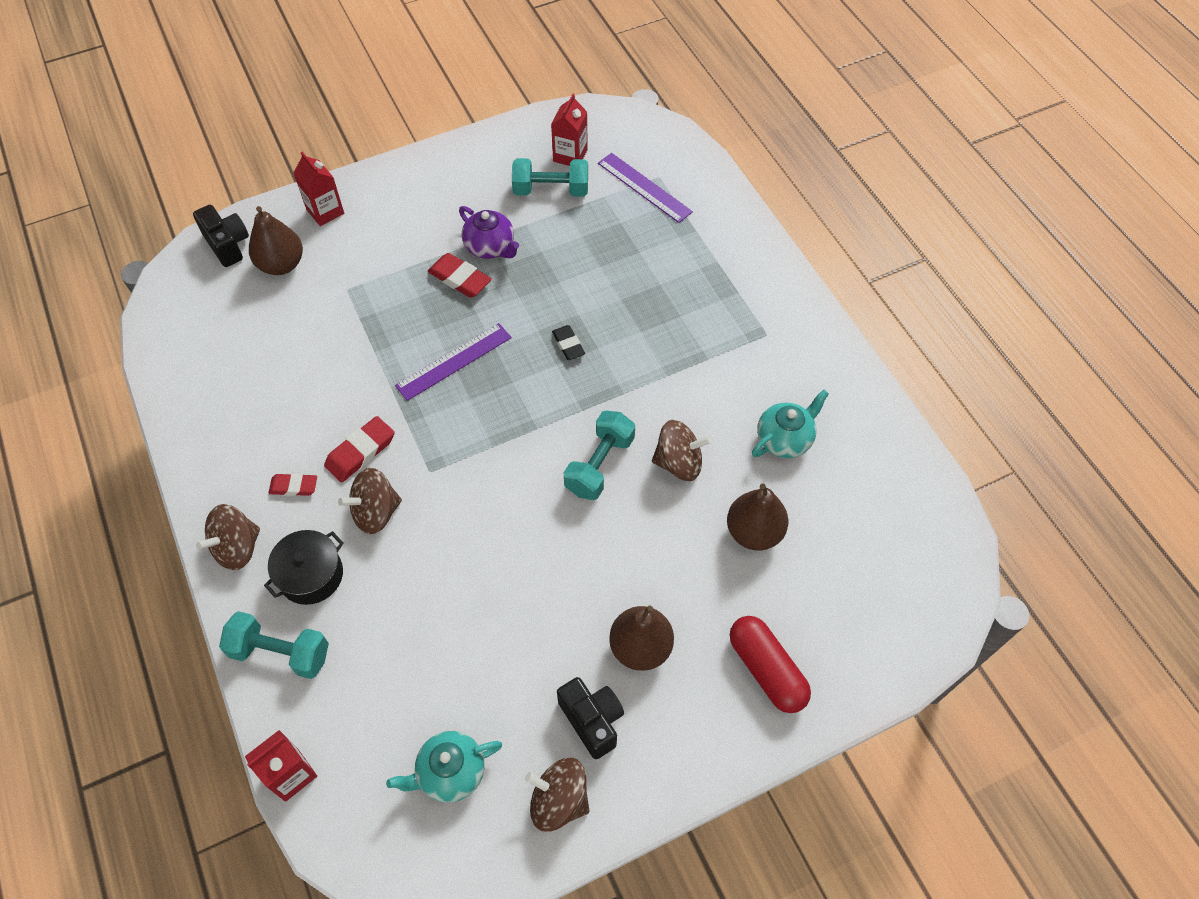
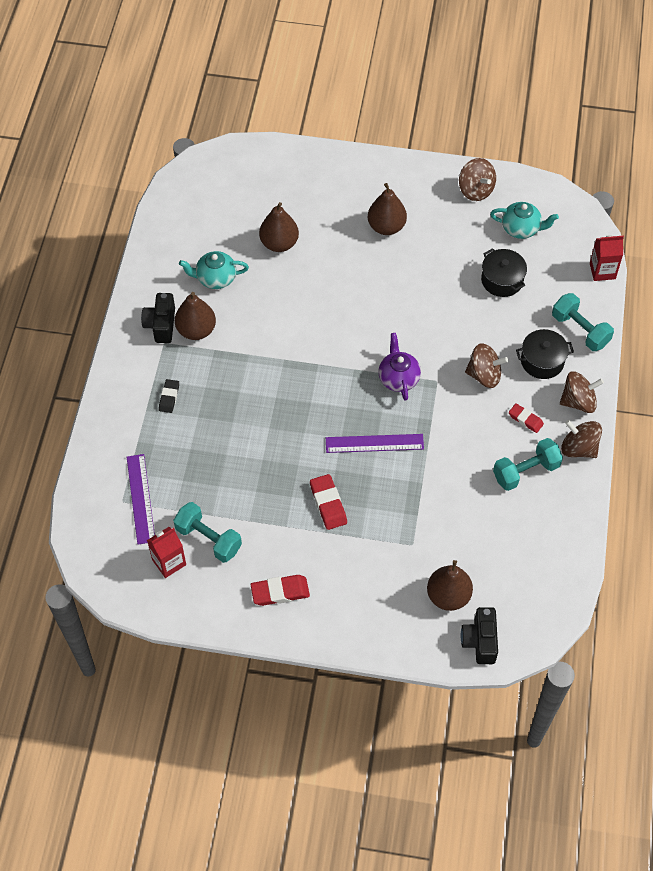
camera: 145 degrees left, 0 degrees up
red carton [294,152,344,226] -> none
red eraser [324,416,395,482] -> red eraser moved to [250,575,310,606]
purple teapot [459,206,519,259] -> purple teapot moved to [378,333,421,401]
black eraser [552,325,585,360] -> black eraser moved to [159,379,179,413]
black camera [557,677,624,759] -> black camera moved to [141,293,175,343]
turquoise dumbbell [564,410,635,500] -> turquoise dumbbell moved to [493,438,563,491]
brown spinning top [652,420,711,481] -> brown spinning top moved to [561,420,602,458]
red capsule [730,616,811,713] -> none
none -> brown pear [175,292,216,340]
none -> black pot [481,248,527,297]

